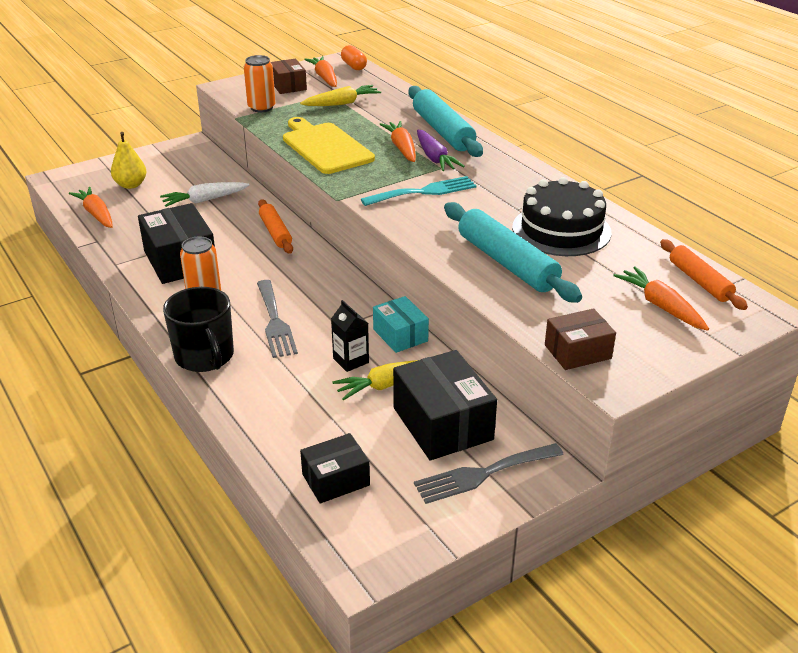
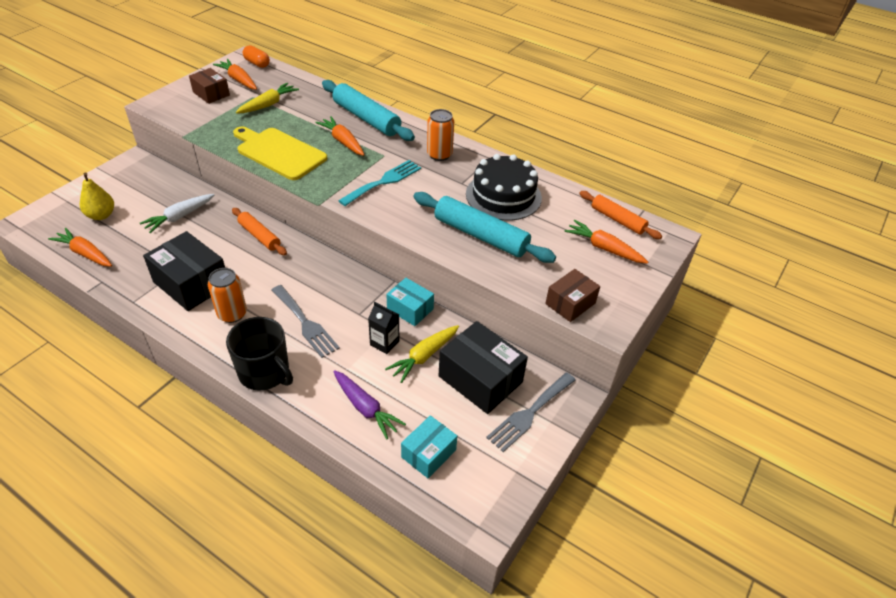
camera: 25 degrees left, 10 degrees up
orange can [244,55,276,112] -> orange can moved to [427,109,454,161]
black box [300,433,370,504] -> turquoise box [401,415,457,478]
purple carrot [417,130,465,171] -> purple carrot moved to [333,370,406,439]

